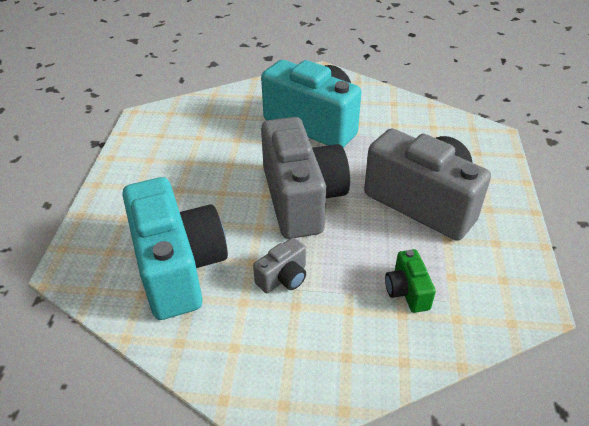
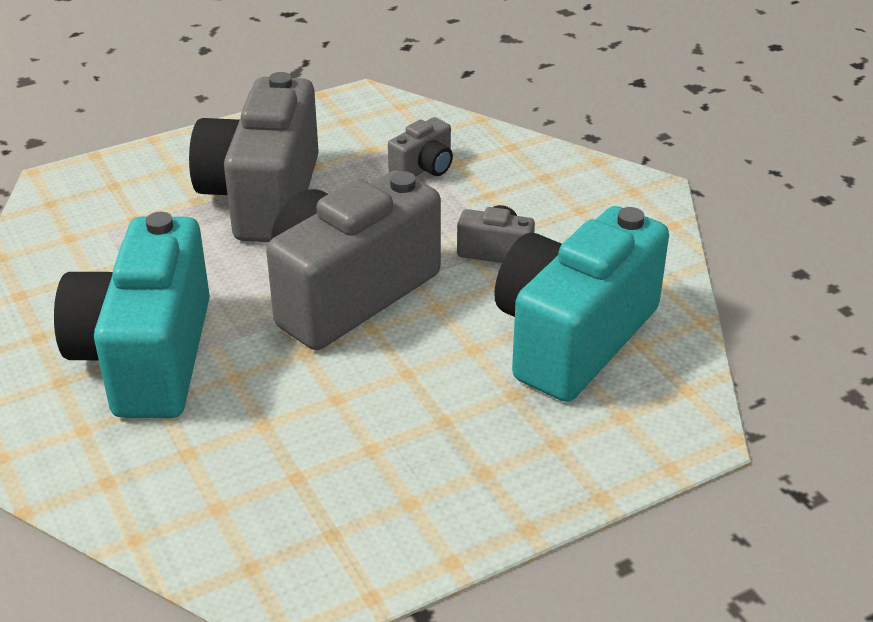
camera: 125 degrees left, 5 degrees down
green camera [385,249,436,313] -> grey camera [388,117,453,177]

